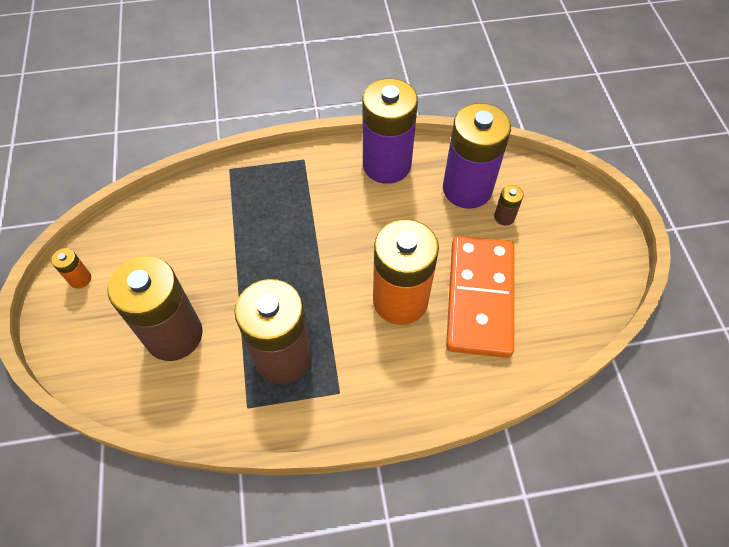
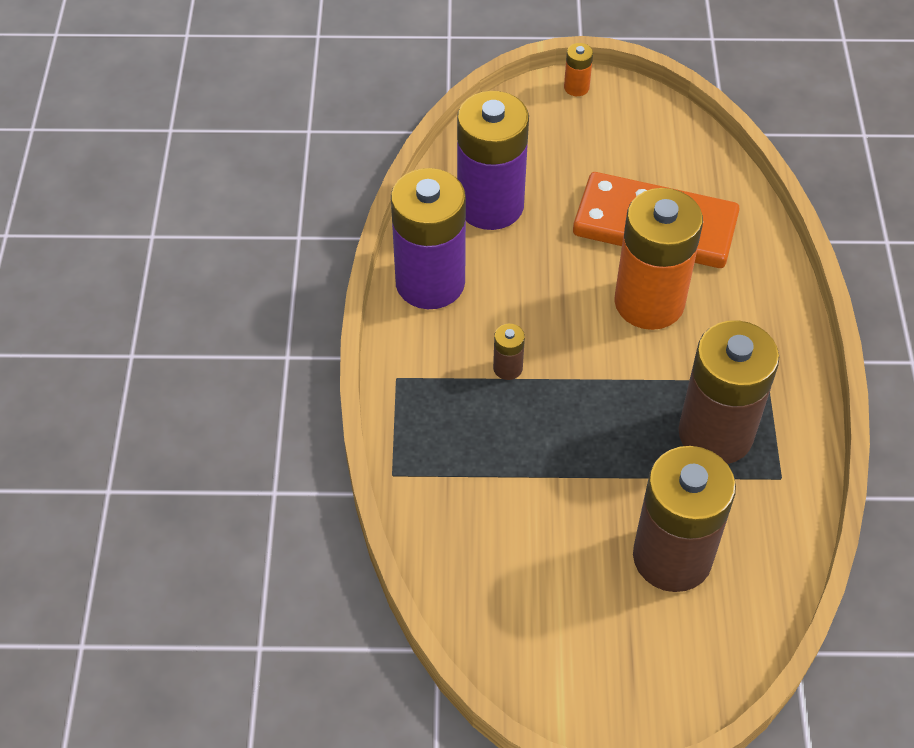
camera: 80 degrees left, 5 degrees down
orange battery [51,248,91,289] -> orange battery moved to [564,43,593,96]
brown battery [494,185,524,226] -> brown battery moved to [493,324,525,380]

